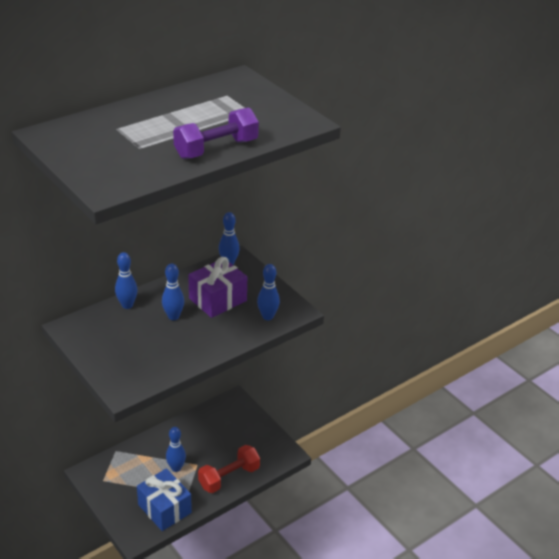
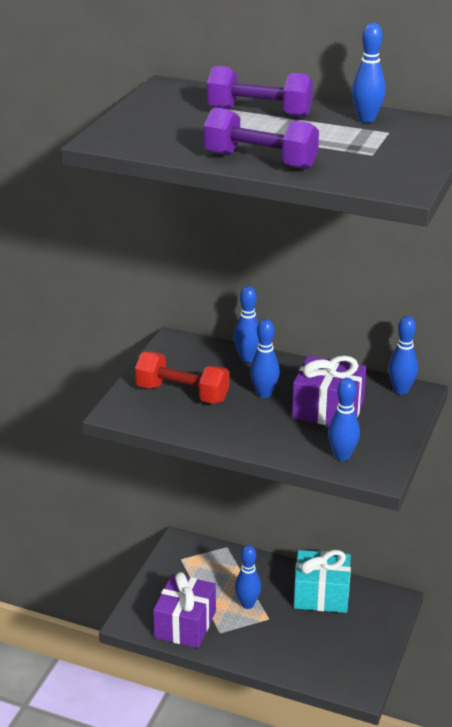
camera: 60 degrees right, 5 degrees down
blue gift [137,468,192,531] -> purple gift [153,572,216,648]
red dumbbell [198,445,260,493] -> red dumbbell moved to [135,352,229,404]
none -> purple dumbbell [207,66,313,118]
none -> turquoise gift [294,550,351,613]
none -> blue bowling pin [352,23,386,123]

